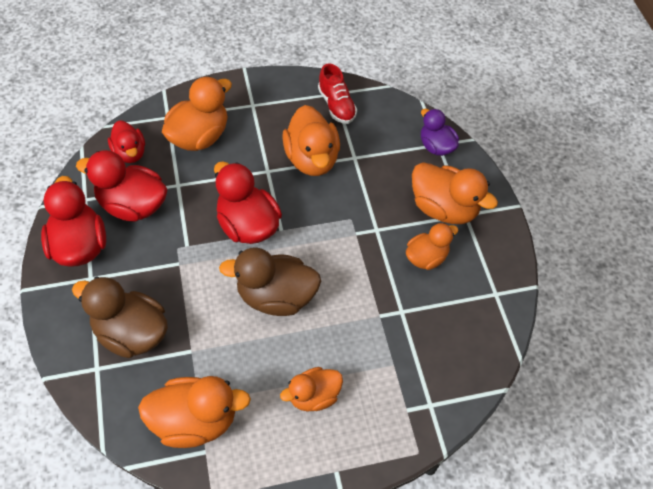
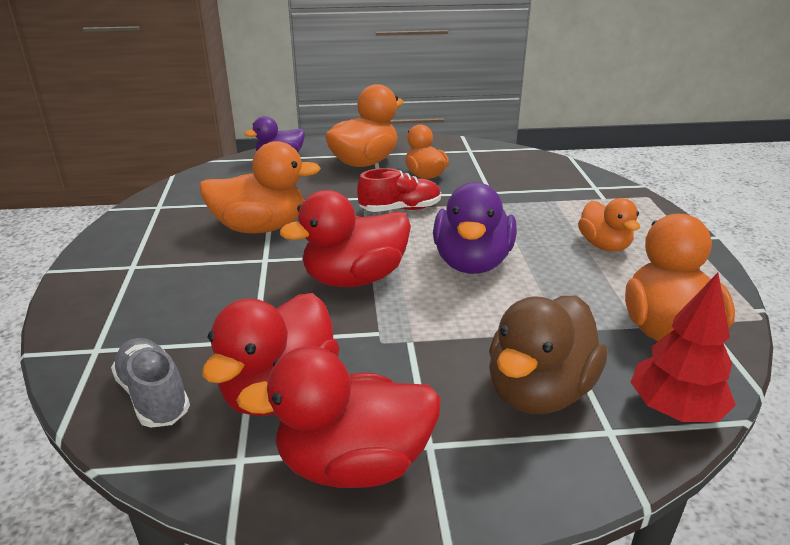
camera: 80 degrees left, 25 degrees down
red duck [108,120,145,163] -> grey shoe [111,338,190,428]
orange duck [162,76,232,151] -> none
brown duck [219,247,321,316] -> purple duck [433,182,517,274]
red shoe [318,63,357,124] -> red shoe moved to [357,168,441,212]
none -> red tree [631,273,736,422]

